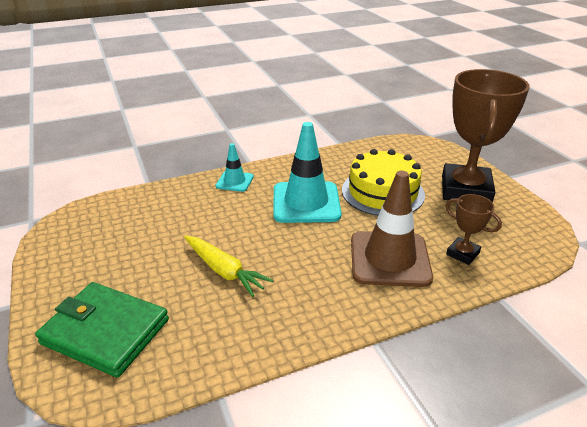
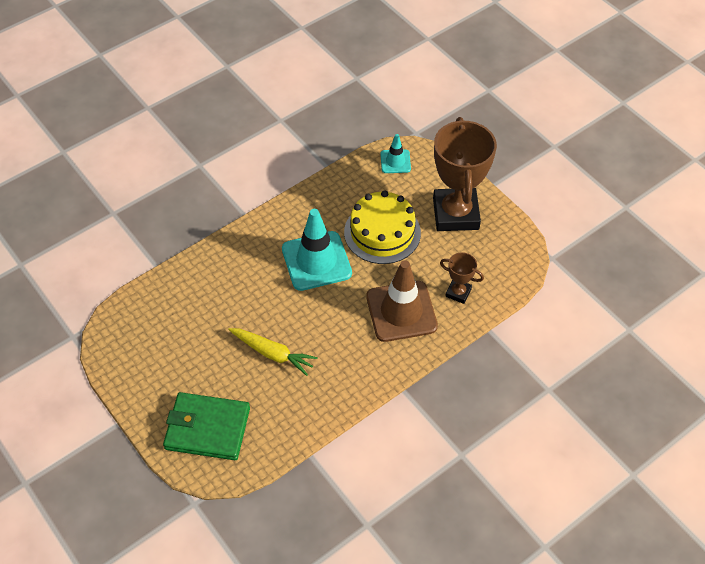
camera: 15 degrees left, 20 degrees up
turquoise traffic cone [216,143,254,192] -> turquoise traffic cone moved to [381,134,411,173]

